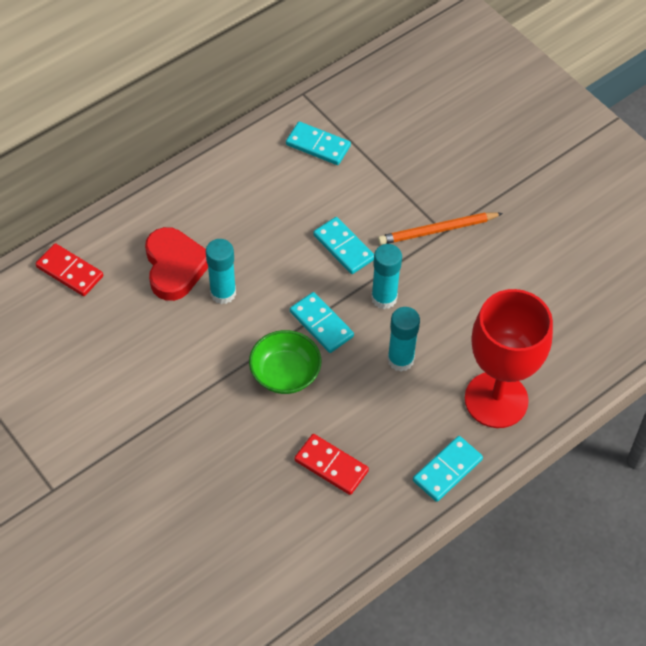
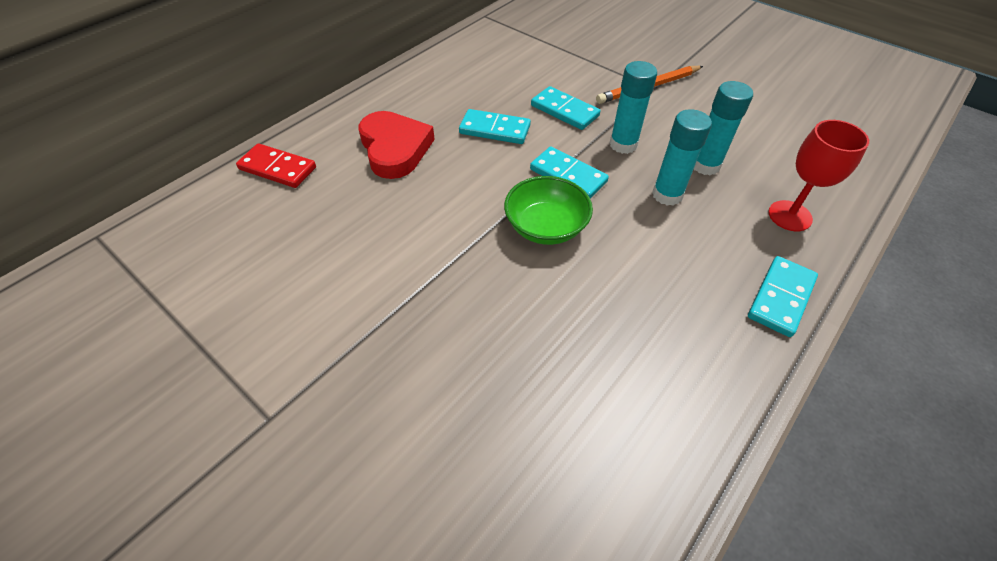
camera: 10 degrees left, 5 degrees down
turquoise glue stick [206,239,236,304] -> turquoise glue stick moved to [694,81,753,175]
turquoise domino [286,122,351,165] -> turquoise domino moved to [459,109,531,144]
red domino [294,434,369,495] -> none
red goblet [465,289,553,428] -> red goblet [768,120,869,231], size x0.56

